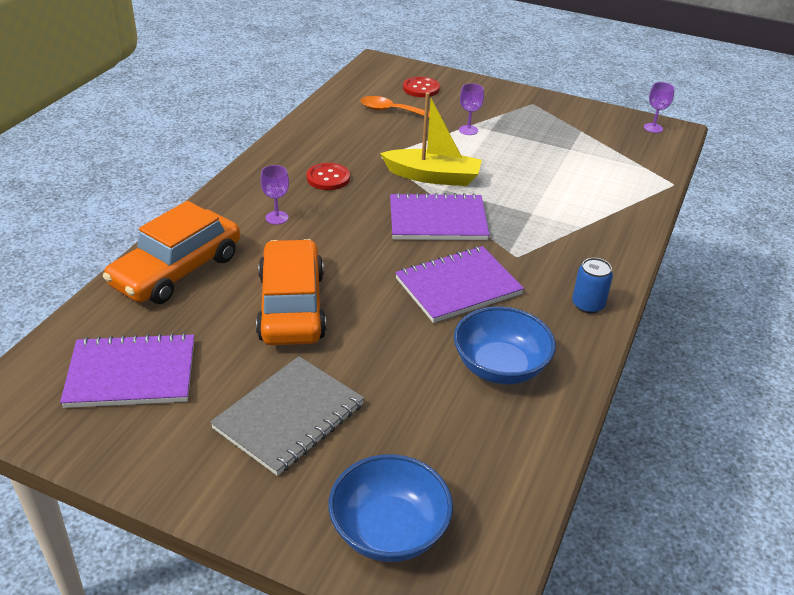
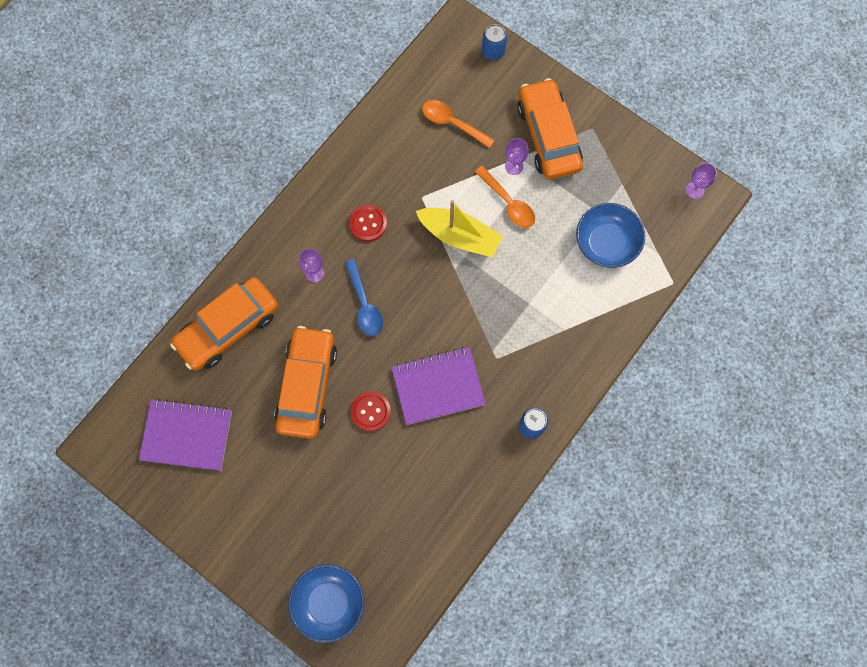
camera: 15 degrees right, 35 degrees up
grey notebook [210,356,364,476] -> none
purple notebook [390,192,489,240] -> none
red button [403,77,440,97] -> red button moved to [351,391,391,432]
blue bowl [454,306,556,384] -> blue bowl moved to [576,203,645,268]
none -> blue spoon [345,259,383,336]
none -> orange spoon [475,166,535,228]
none -> blue can [482,24,507,60]
none -> orange car [517,78,583,180]

